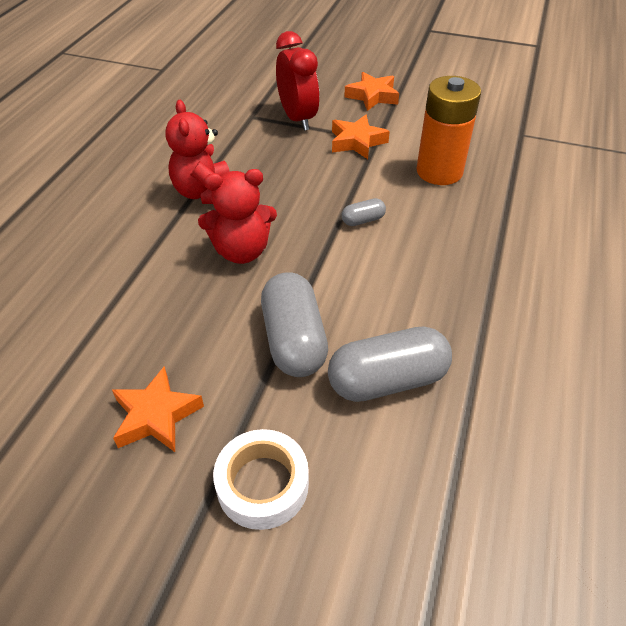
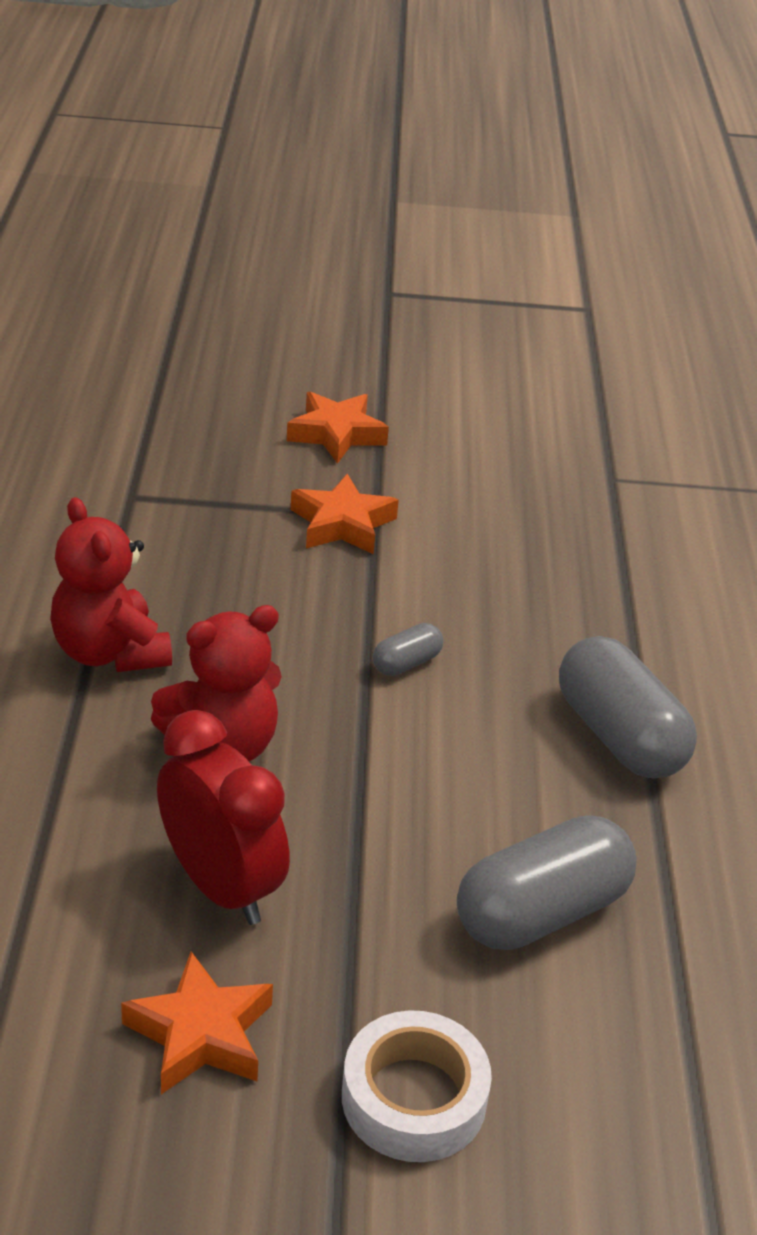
camera: 20 degrees left, 10 degrees down
grey capsule [261,272,328,377] -> grey capsule moved to [559,636,697,778]
red clock [276,31,319,131] -> red clock moved to [157,710,290,925]
orange battery [416,76,481,185] -> none

